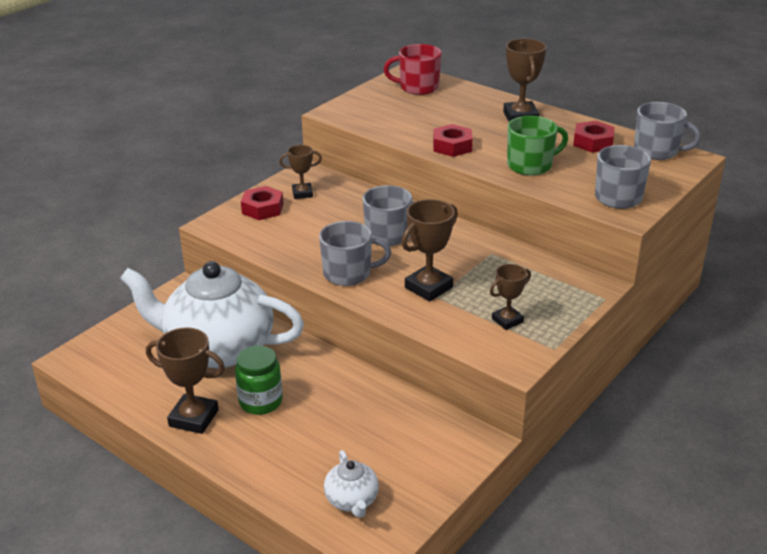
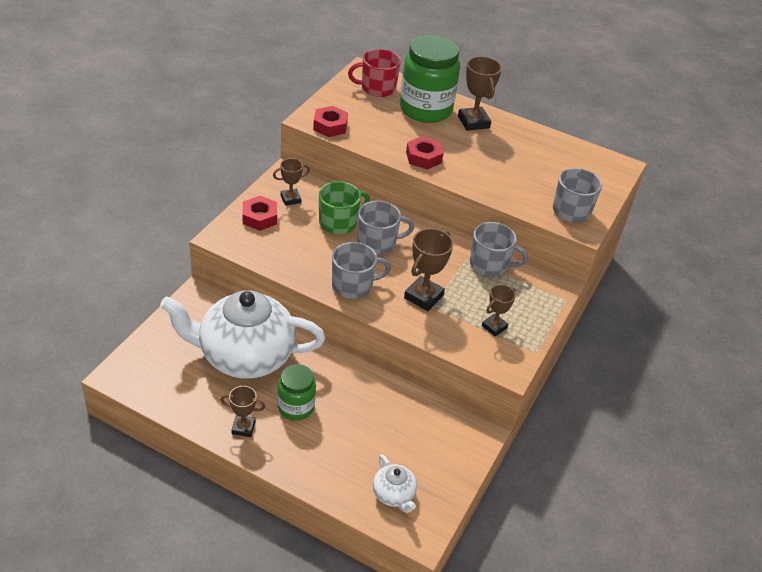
camera: 15 degrees left, 10 degrees up
brown trophy [146,328,225,434] -> brown trophy [221,386,265,437], size x0.63
green mug [507,116,568,176] -> green mug moved to [319,181,370,235]
red nut [573,121,615,153] -> red nut moved to [313,106,348,137]
grey mug [634,102,701,160] -> grey mug moved to [470,222,528,276]
none -> green jar [400,35,460,123]

